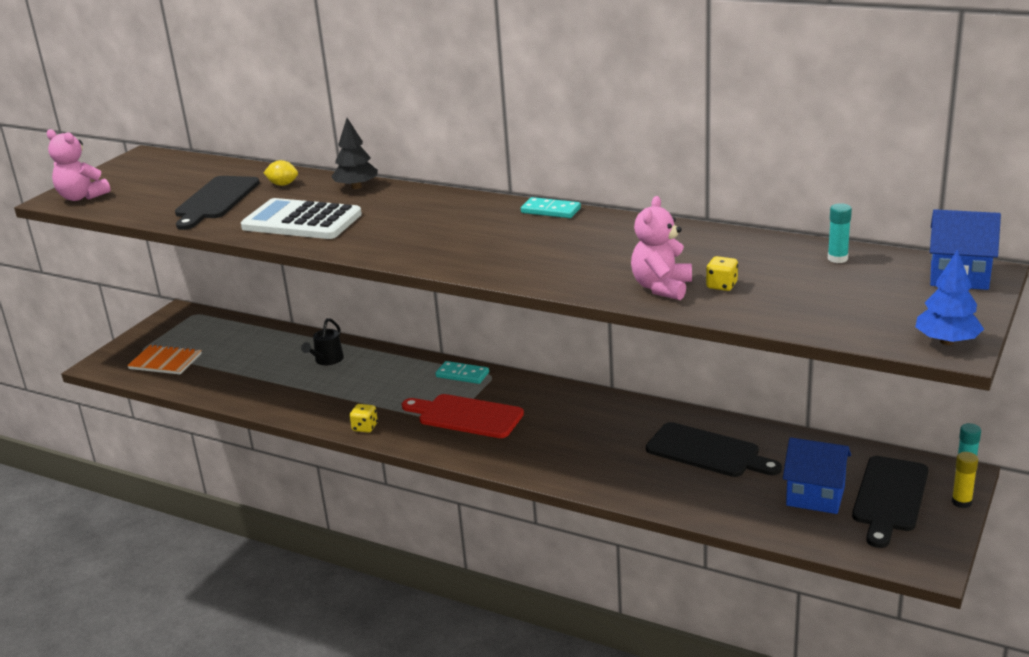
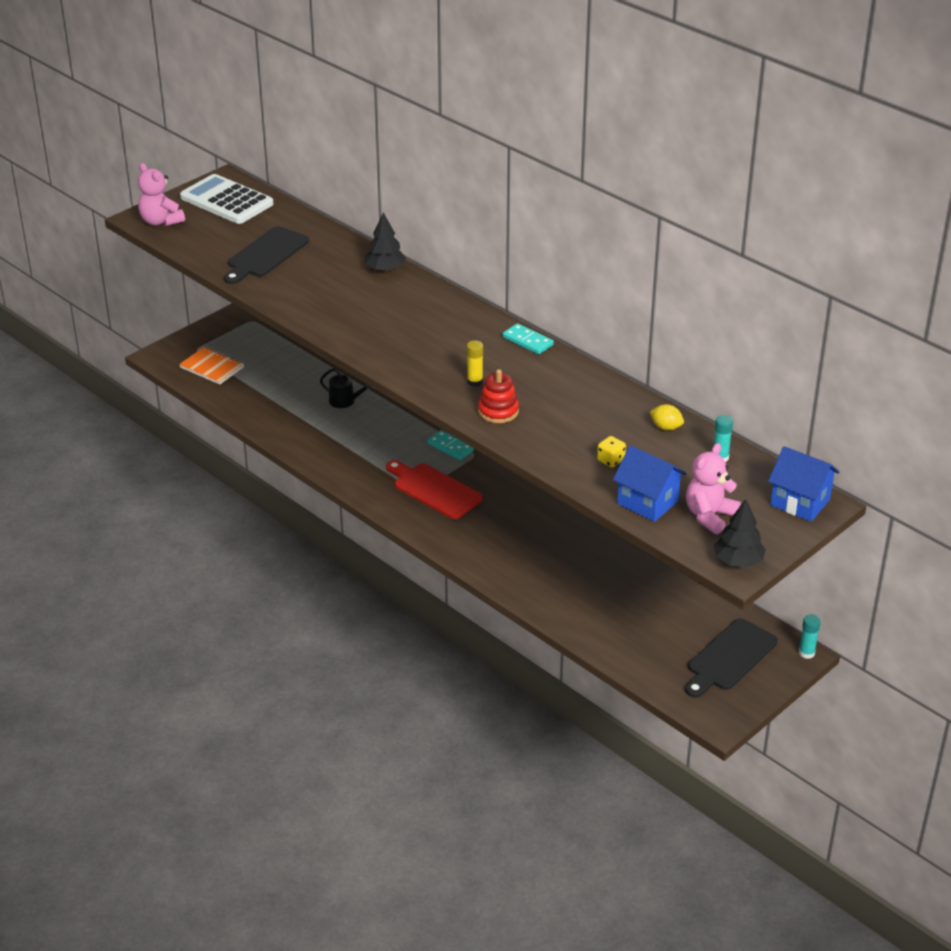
camera: 15 degrees right, 10 degrees up
white calculator [241,198,362,239] -> white calculator moved to [180,174,273,224]
yellow lemon [264,160,298,186] -> yellow lemon moved to [650,404,684,430]
black watering can [301,318,344,365] -> black watering can turned 105 degrees counterclockwise [320,368,373,408]
yellow dice [350,404,378,433] -> none
pink teddy bear [631,196,692,300] -> pink teddy bear moved to [686,443,741,534]
black cutting board [646,422,782,477] -> none
blue house [783,437,851,514] -> blue house moved to [613,445,687,522]
blue tree [915,250,984,345] -> black tree [714,499,766,567]
yellow glue stick [952,452,978,508] -> yellow glue stick moved to [467,340,483,387]
none -> red stacking toy [478,369,519,423]

